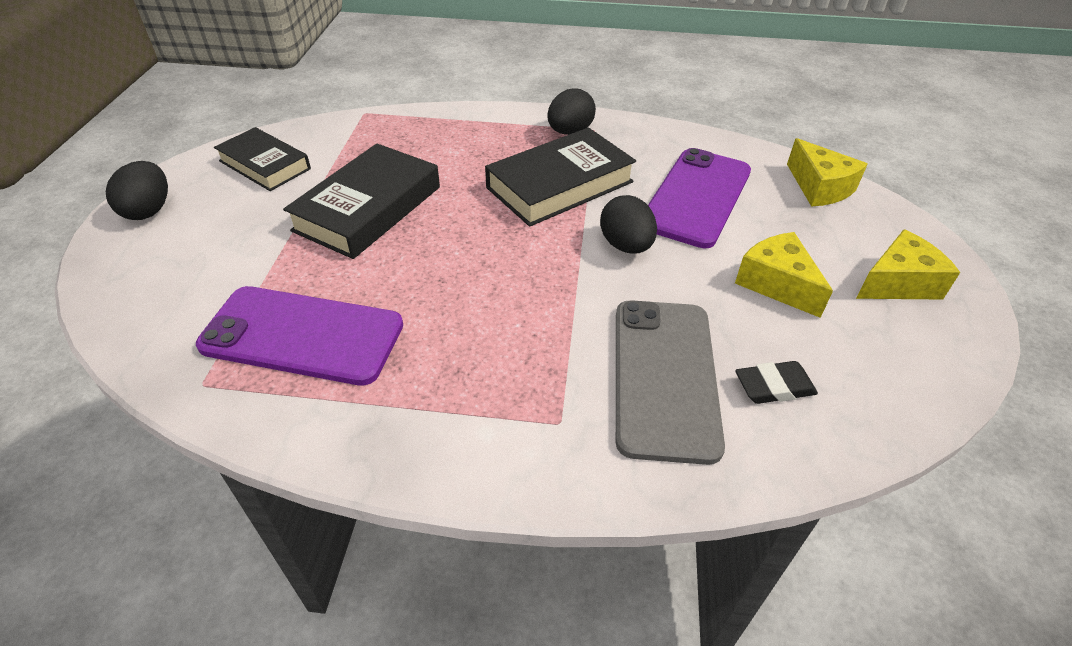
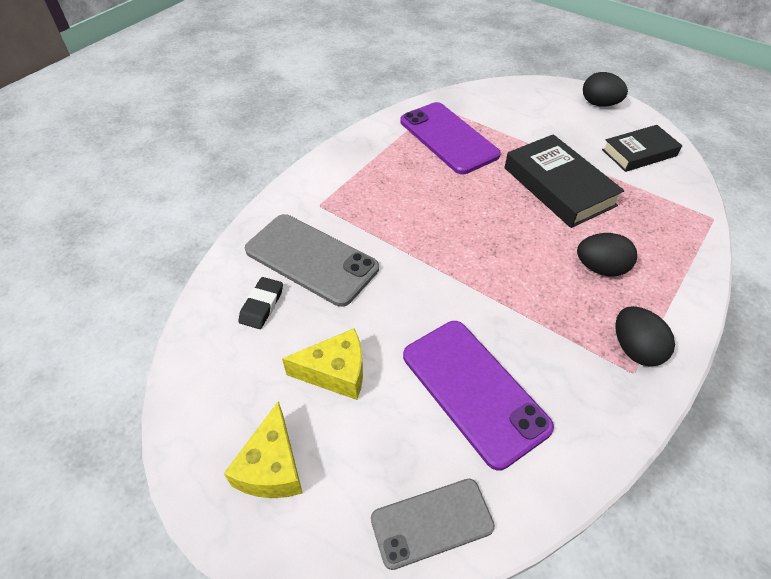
camera: 120 degrees right, 5 degrees up
purple phone [196,286,403,386] -> purple phone turned 75 degrees counterclockwise [401,102,501,174]
black book [485,127,636,227] -> none
black egg [600,195,657,254] -> black egg moved to [577,233,637,277]
yellow cheese [787,138,868,207] -> grey phone [371,479,495,570]

